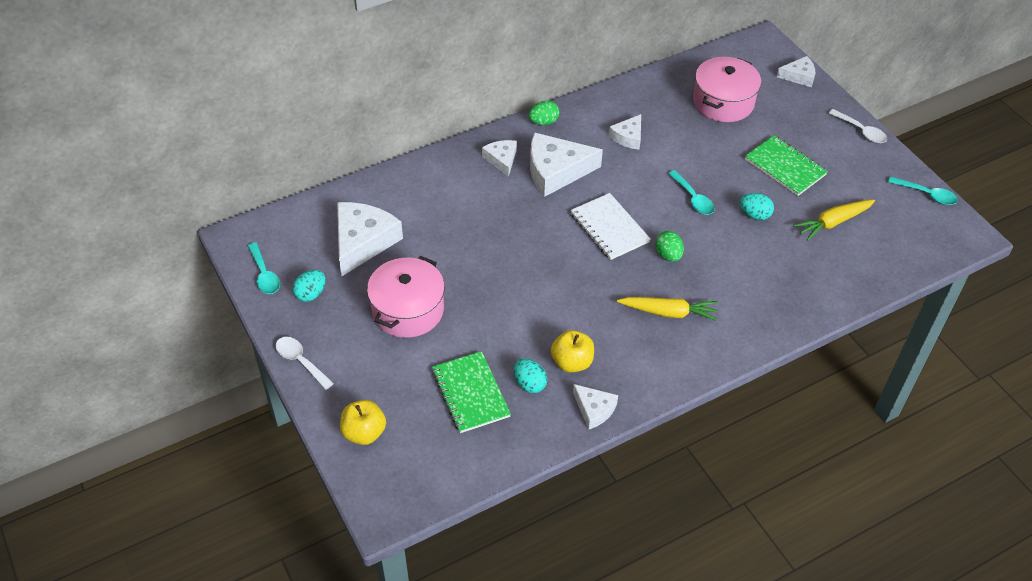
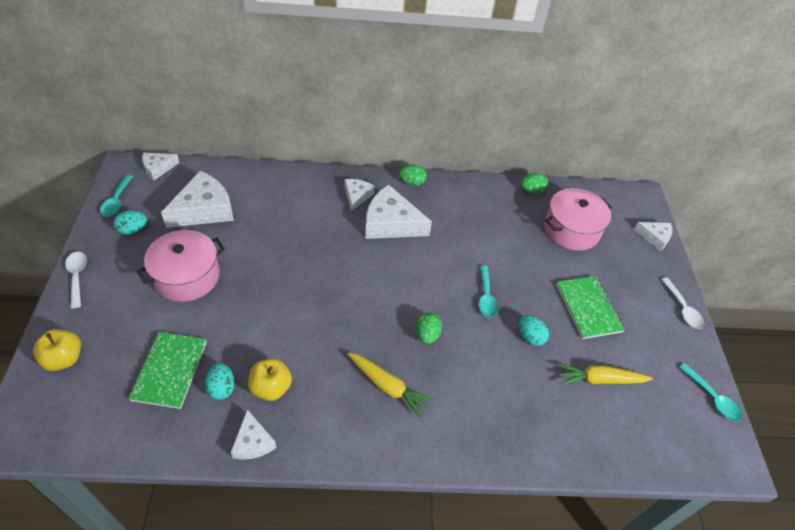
camera: 25 degrees right, 0 degrees up
white notebook [570,193,651,260] -> none
white cheese [609,114,641,150] -> white cheese moved to [142,153,179,180]
none -> green egg [521,173,548,194]

